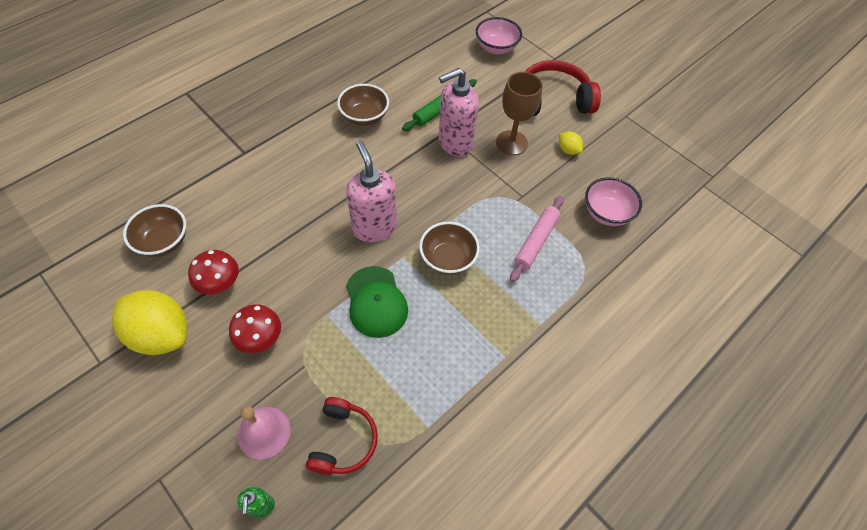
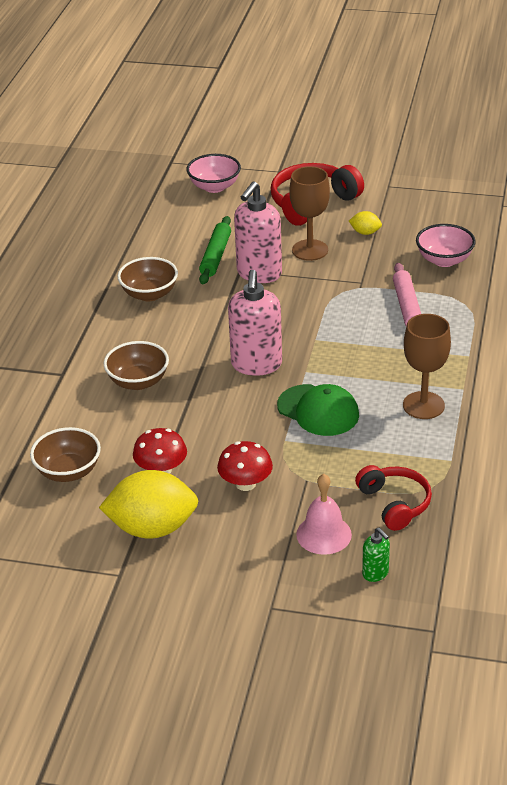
camera: 30 degrees left, 20 degrees down
pink soap dispenser [346,141,397,242] -> pink soap dispenser turned 120 degrees counterclockwise [228,270,282,376]
brown bowl [419,222,480,275] -> brown bowl moved to [104,341,169,390]
none -> brown goblet [403,314,451,419]

